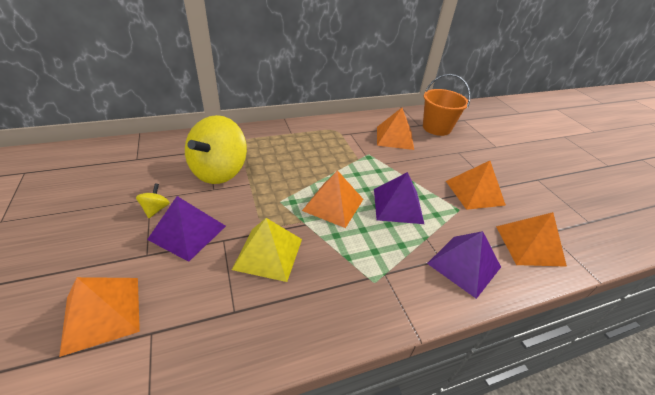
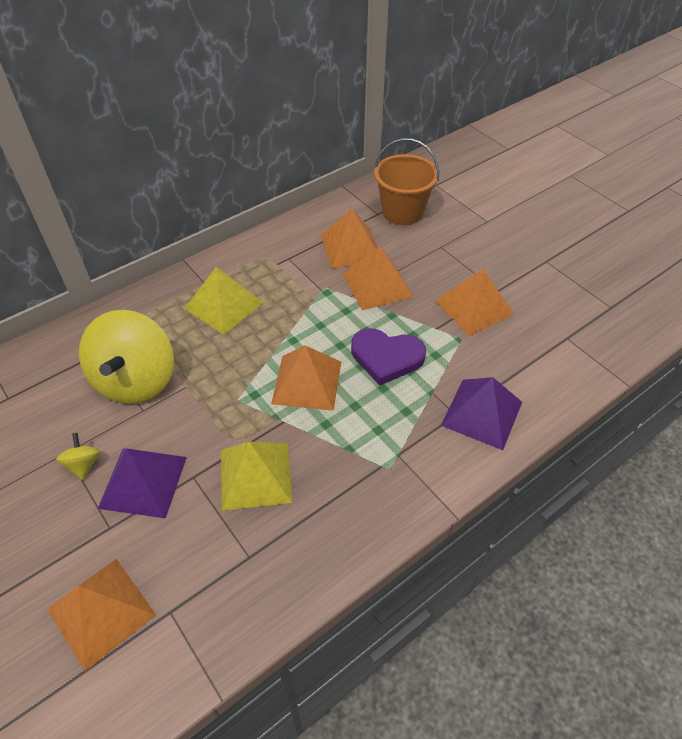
camera: 15 degrees left, 10 degrees up
purple pyramid [374,172,424,224] -> purple heart [351,328,426,385]
orange pyramid [496,212,567,267] -> orange pyramid moved to [343,247,413,310]
none -> yellow pyramid [184,267,263,335]

